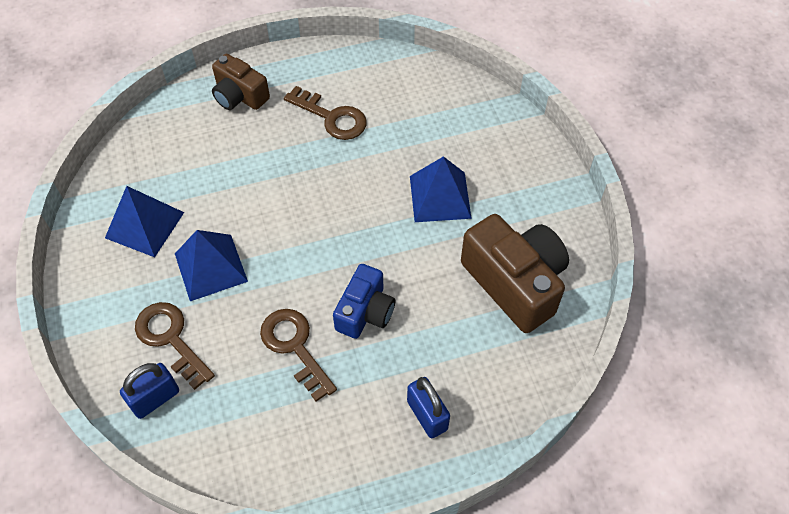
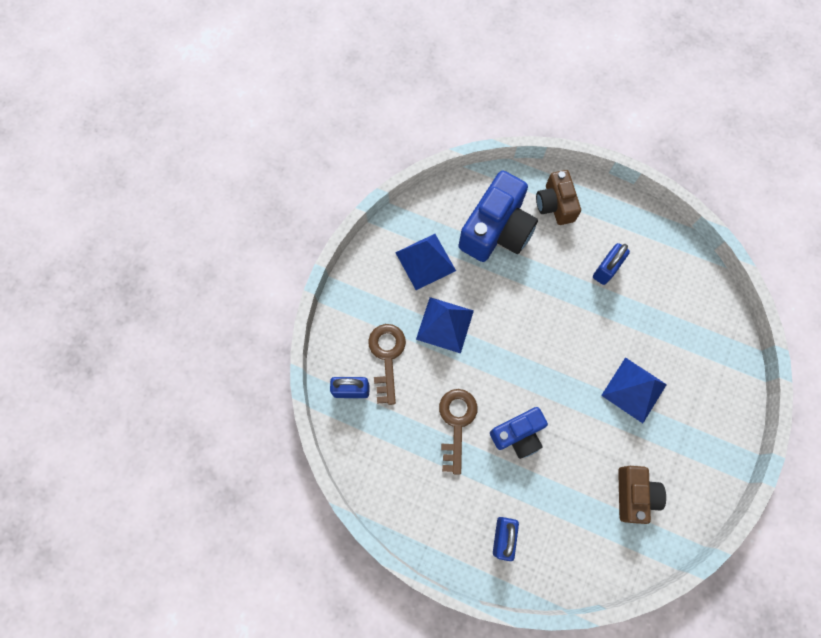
camera: 40 degrees right, 15 degrees up
brown key [284,86,367,140] -> blue padlock [593,243,630,285]
brown camera [461,214,569,333] -> brown camera [618,466,666,524], size x0.61
none -> blue camera [458,171,538,262]

